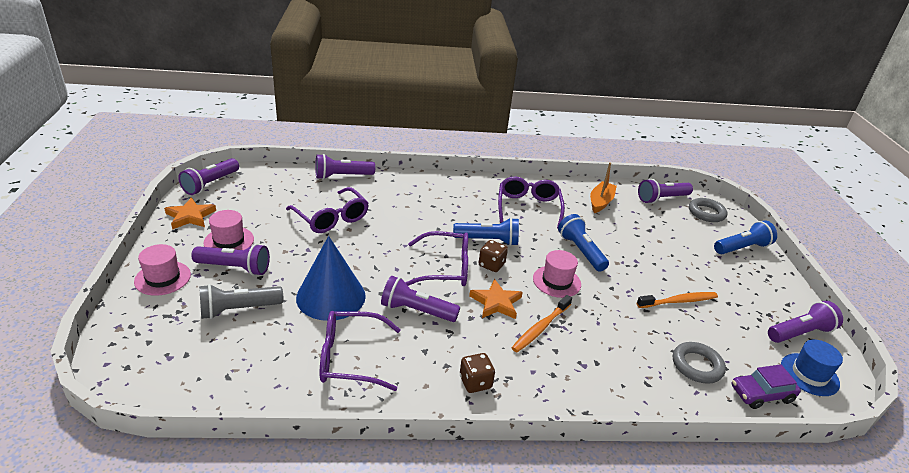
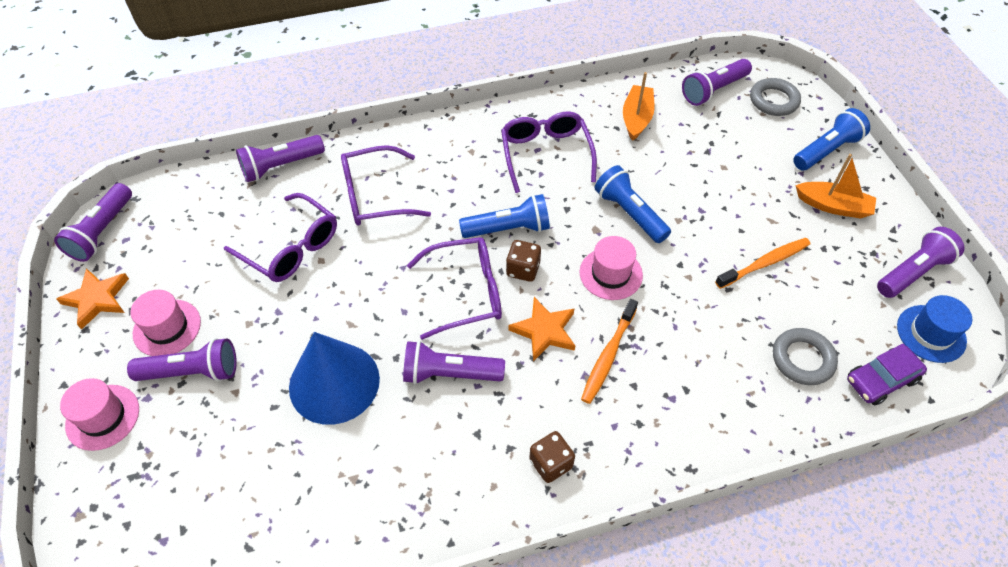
camera: 10 degrees left, 20 degrees up
grey flashlight [199,284,283,319] -> none
purple glasses [320,311,401,391] -> purple glasses moved to [341,145,431,225]
none -> orange boat [795,154,876,219]

